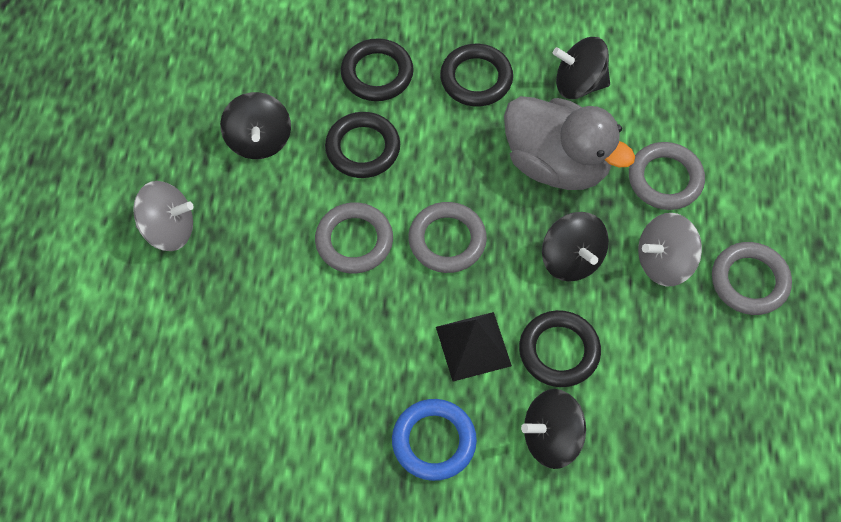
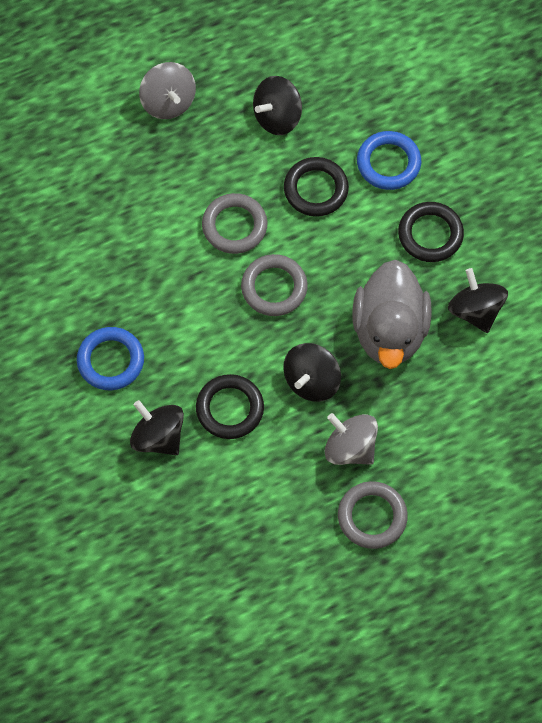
camera: 60 degrees right, 5 degrees up
black ring [341,38,414,101] -> blue ring [357,131,421,190]
black pyramid [436,312,512,381] -> none
grey ring [629,142,705,210] -> none

